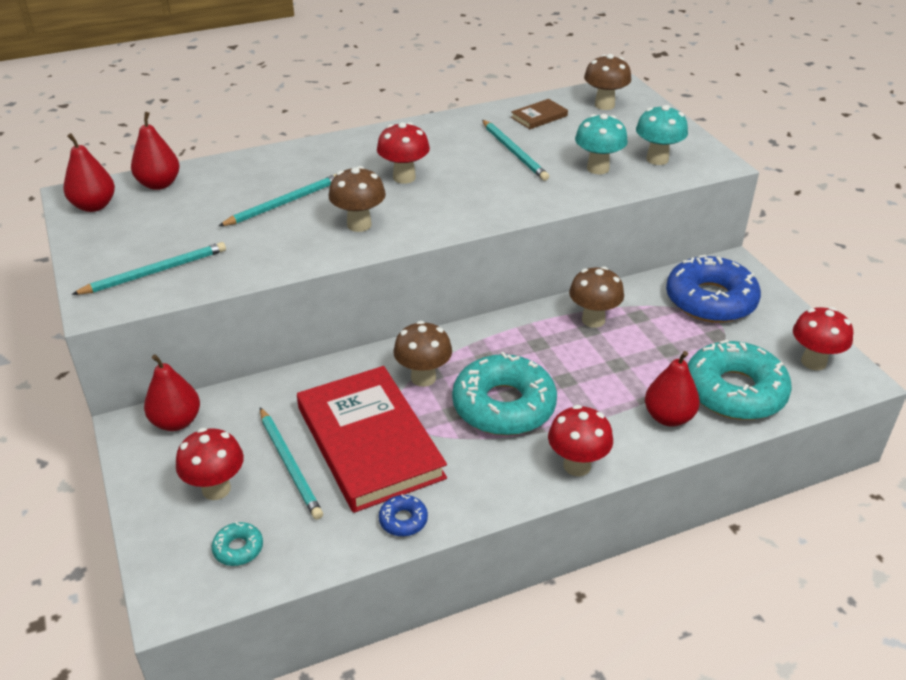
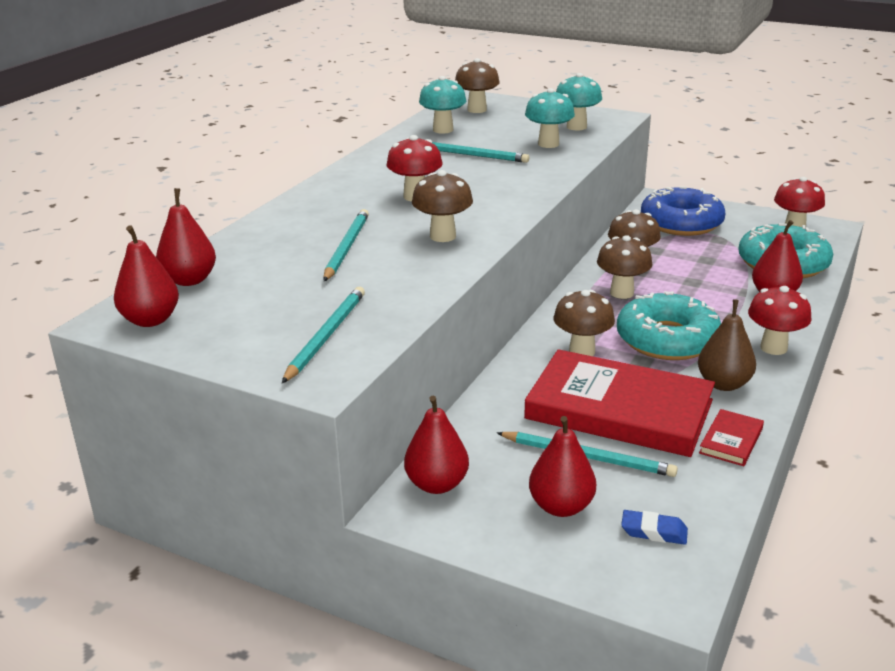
camera: 40 degrees left, 10 degrees down
red mushroom [176,428,244,500] -> red pear [529,416,596,517]
turquoise donut [212,522,263,566] -> blue eraser [621,510,688,545]
blue donut [379,494,428,536] -> red book [699,409,764,466]
brown book [511,99,568,129] -> turquoise mushroom [419,76,466,134]
none -> brown mushroom [597,235,652,299]
none -> brown pear [698,299,756,391]

